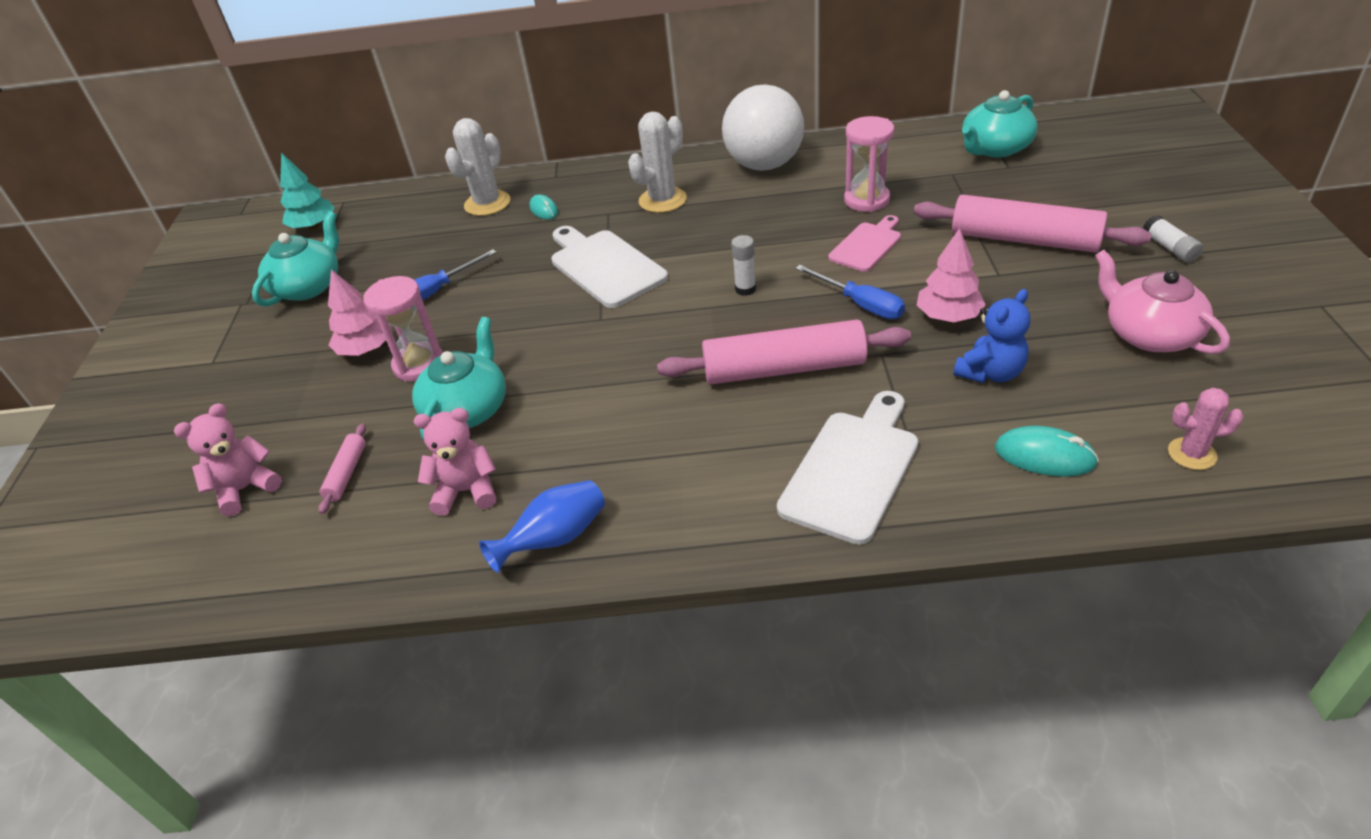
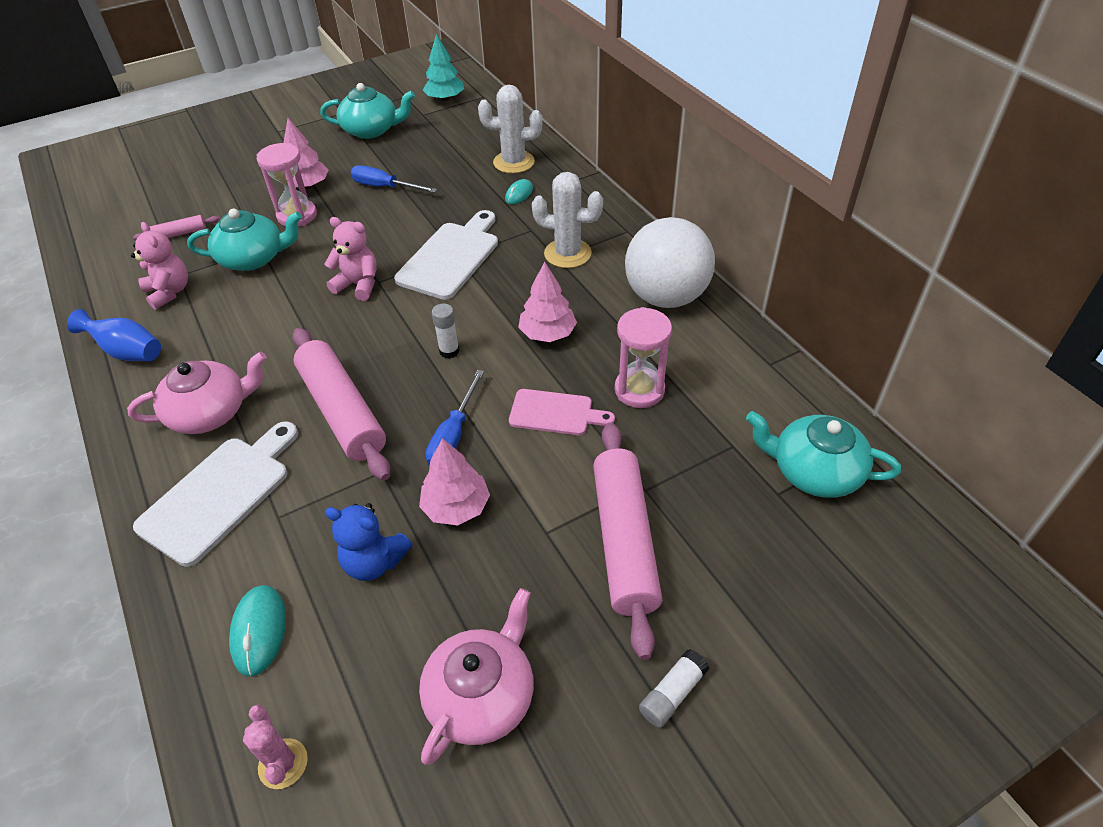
camera: 60 degrees right, 5 degrees up
pink teddy bear [174,403,282,516] -> pink teddy bear moved to [324,217,377,301]
white cutting board [777,391,918,545] -> white cutting board turned 60 degrees counterclockwise [133,422,298,567]
none -> pink teapot [127,351,267,434]
none -> pink tree [518,262,577,342]

